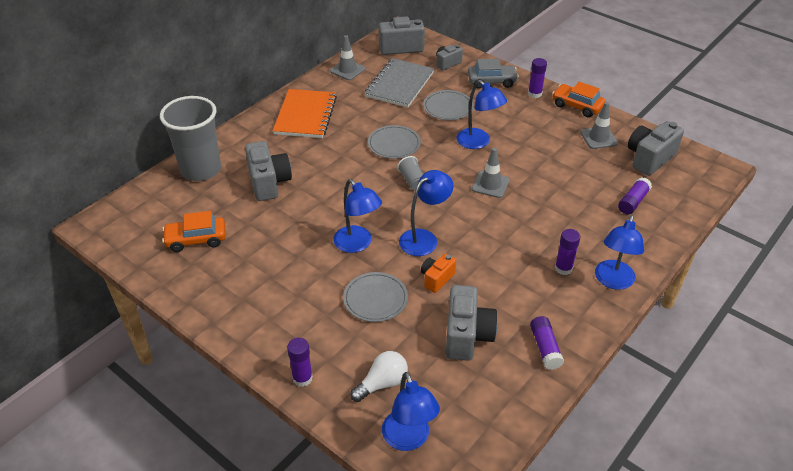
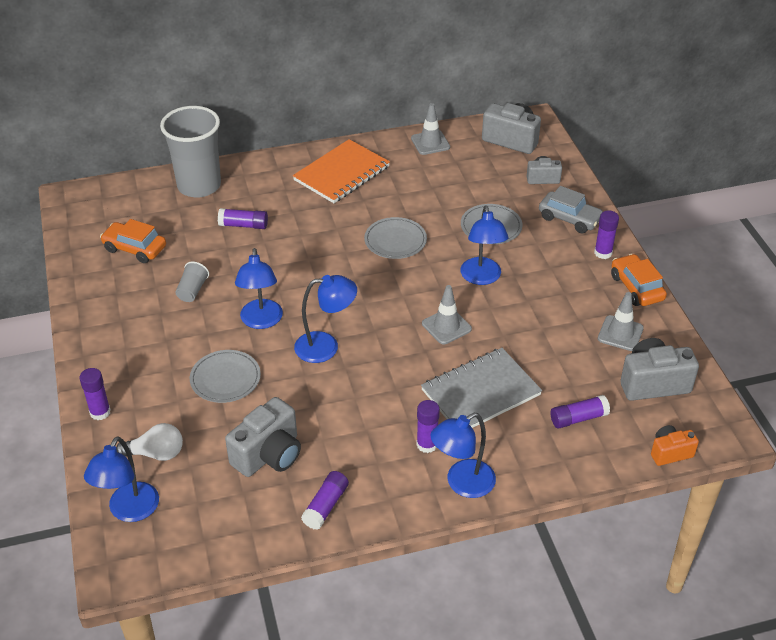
camera: 35 degrees right, 0 degrees up
grey camera [245,141,292,201] -> purple glue stick [218,208,268,229]
grey notebook [364,58,434,107] -> grey notebook moved to [421,348,542,428]
grey cup [397,156,423,190] -> grey cup moved to [175,262,209,302]
orange camera [421,254,456,293] -> orange camera moved to [651,425,699,466]

